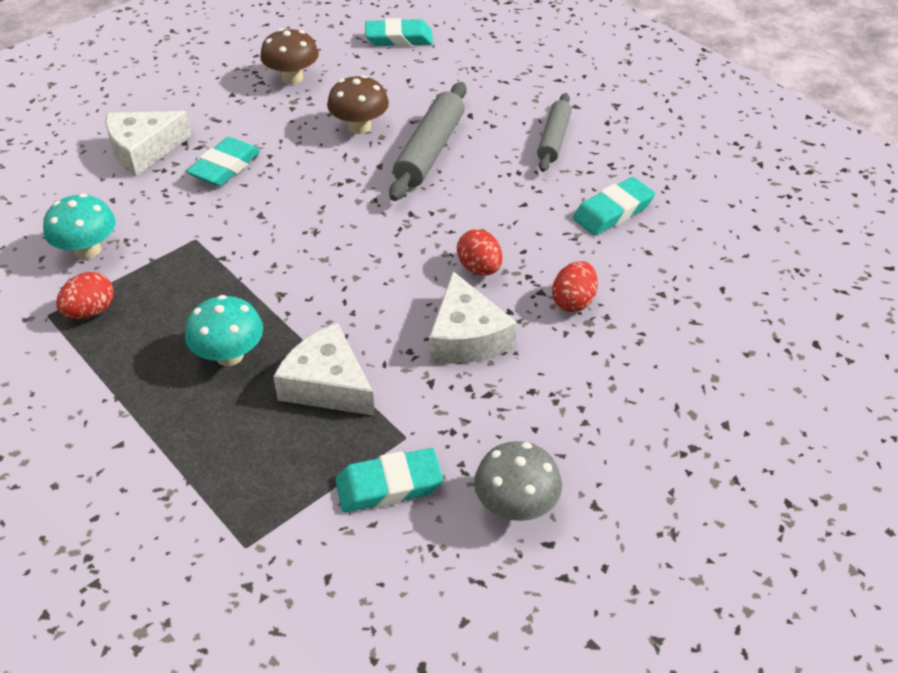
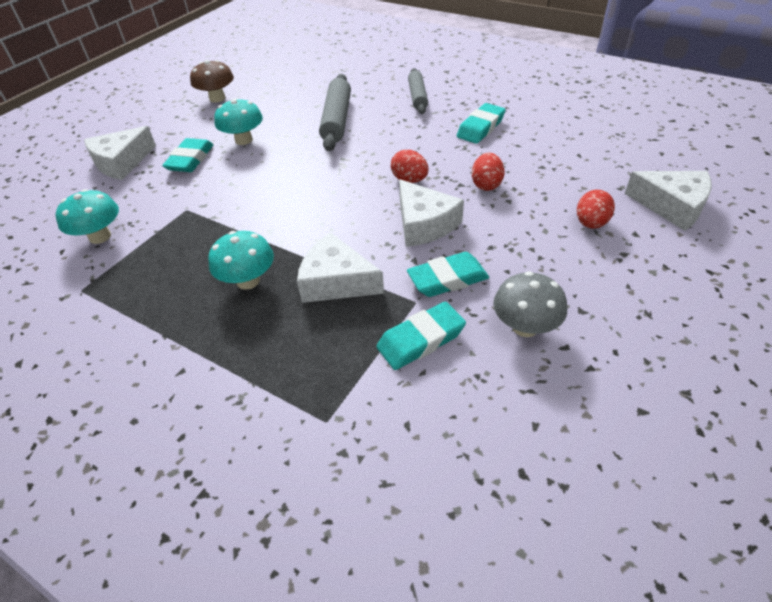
camera: 15 degrees left, 0 degrees up
red egg [56,272,114,319] -> red egg moved to [577,190,615,229]
brown mushroom [327,75,389,134] -> none
turquoise eraser [365,18,433,47] -> turquoise eraser moved to [407,252,489,297]
none -> turquoise mushroom [214,98,263,145]
none -> white cheese [625,171,712,231]

